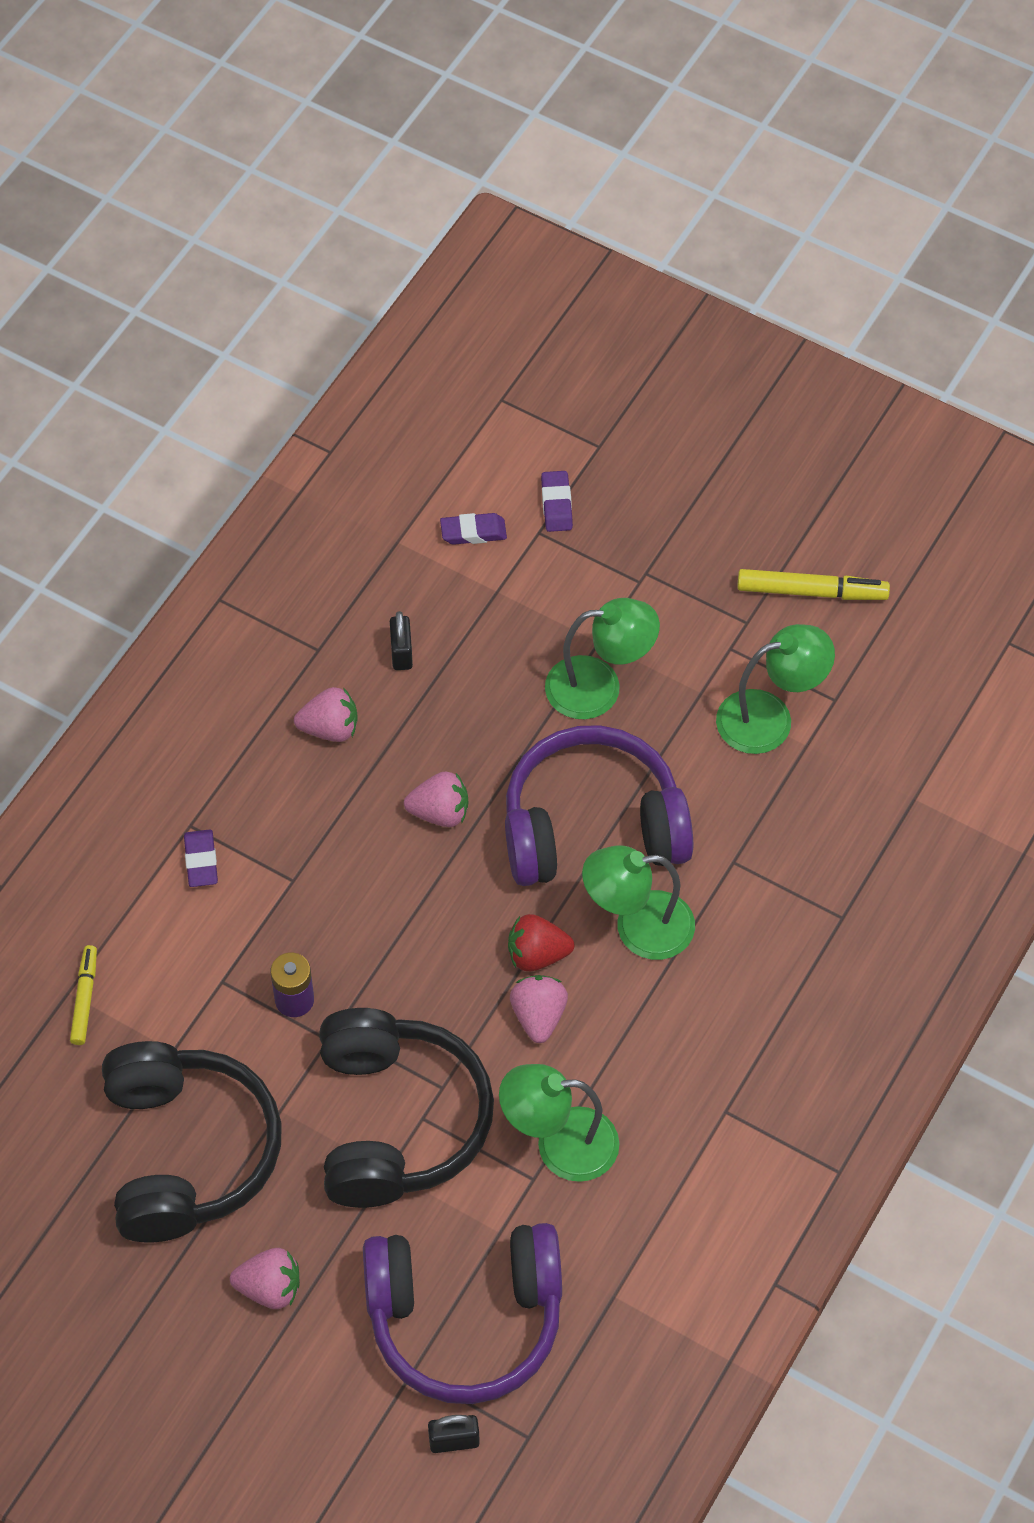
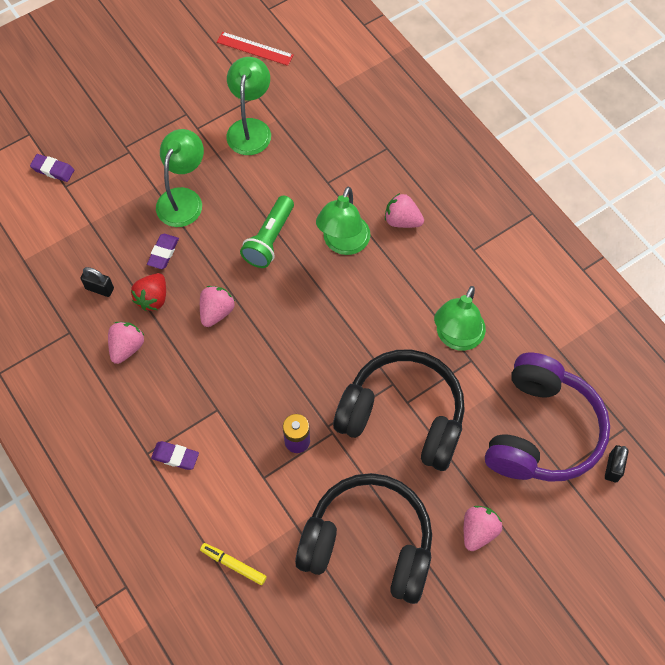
camera: 65 degrees left, 5 degrees up
purple eraser [440,513,507,545] -> purple eraser moved to [147,234,179,269]
purple headphones [505,725,693,886] -> green flashlight [240,196,294,268]
red strawberry [508,914,574,971] -> red strawberry moved to [131,273,166,311]
pink strawberry [510,975,568,1043] -> pink strawberry moved to [385,193,424,228]
yellow marker [737,569,890,600] -> none
none -> red ruler [217,32,293,66]

